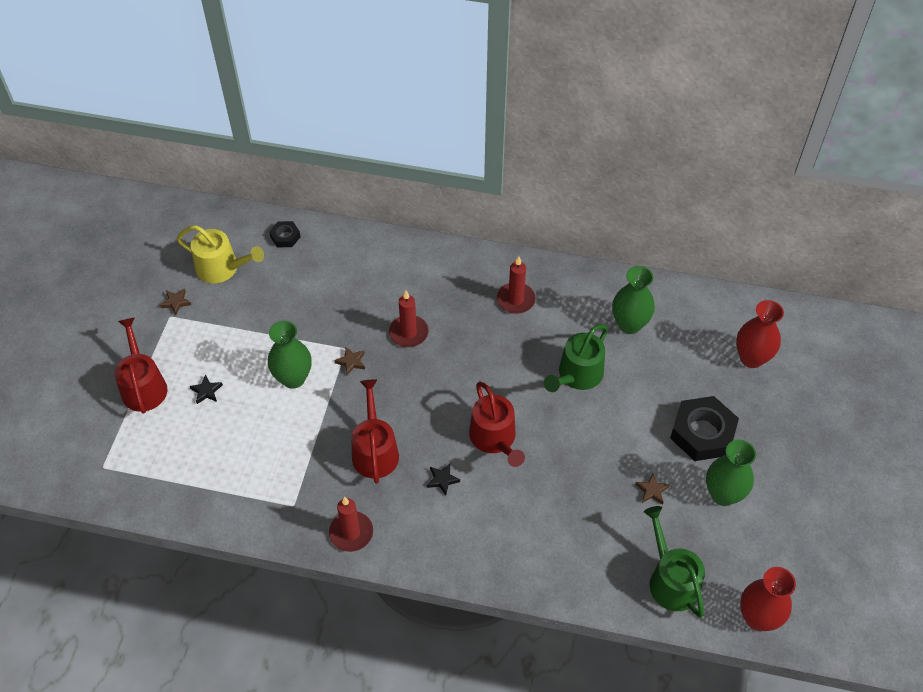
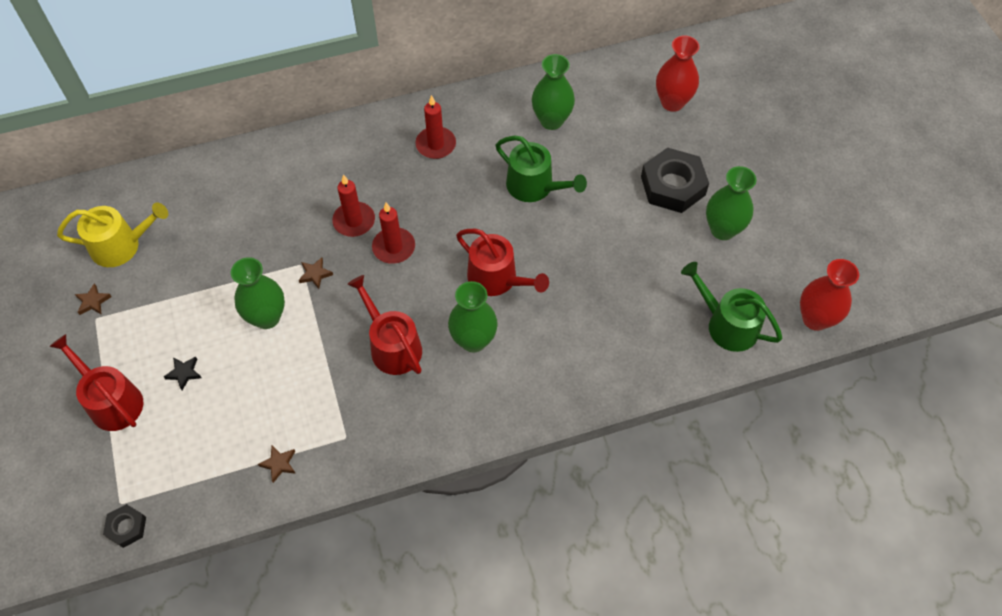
camera: 30 degrees left, 5 degrees up
black nut [269,221,301,247] -> black nut moved to [103,504,146,548]
red candle [329,497,373,552] -> red candle moved to [372,202,415,264]
black star [427,464,460,495] -> green vase [448,281,498,352]
green watering can [544,324,608,392] -> green watering can turned 60 degrees counterclockwise [495,136,587,202]
brown star [635,473,670,505] -> brown star moved to [258,446,296,483]

